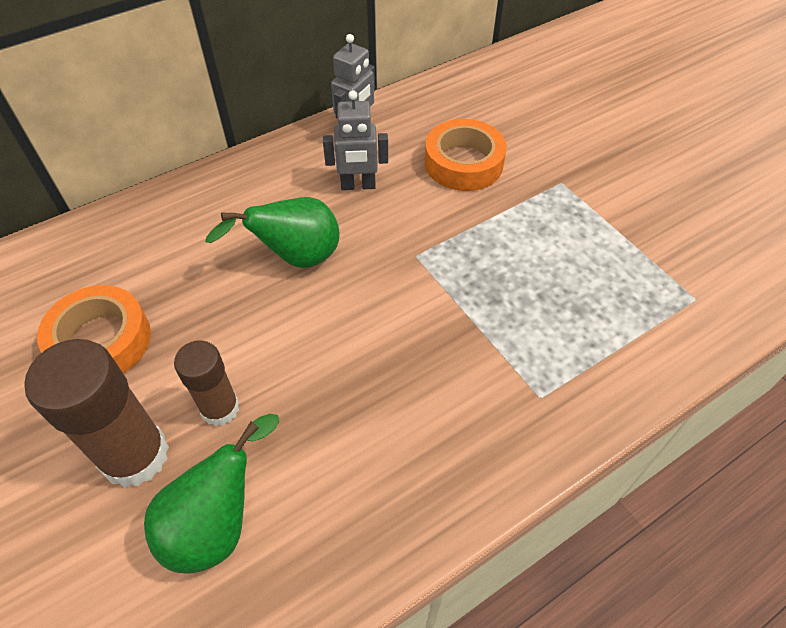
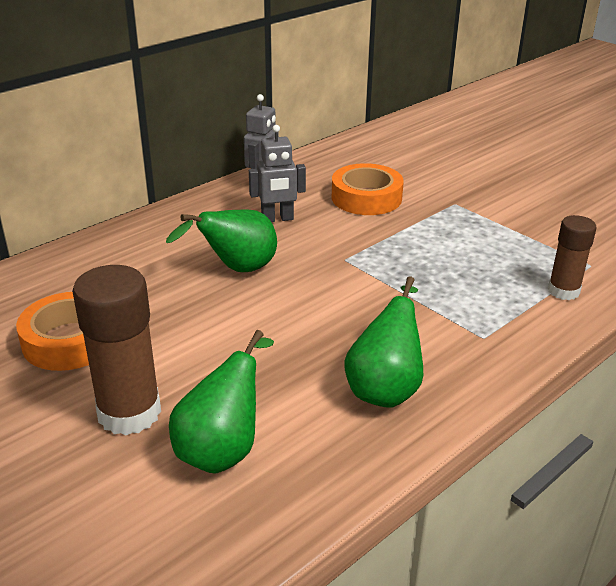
camera: 10 degrees left, 20 degrees down
brown glue stick [174,340,240,426] -> brown glue stick moved to [548,215,596,300]
none -> green pear [344,276,423,408]

